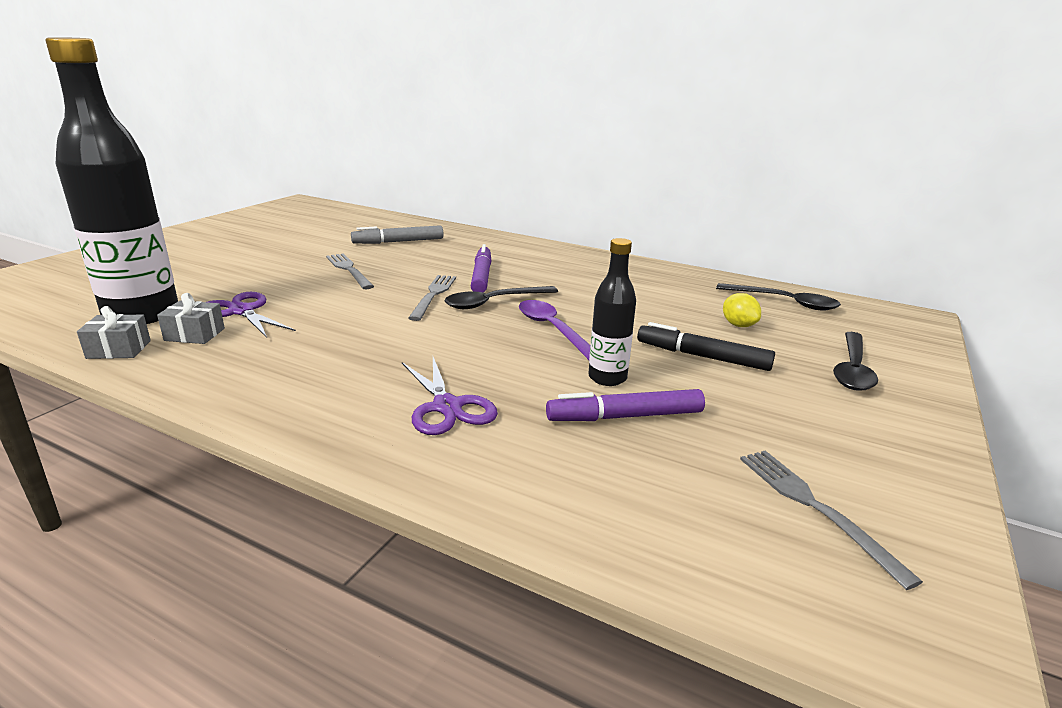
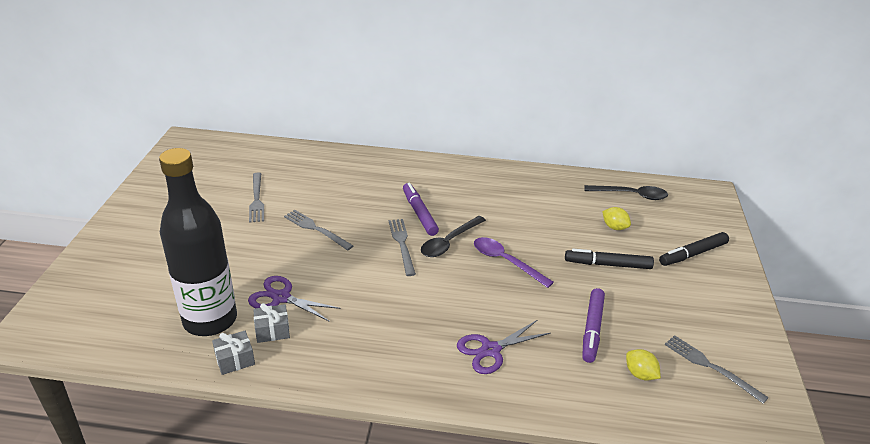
camera: 20 degrees left, 10 degrees up
grey marker [351,225,444,244] -> none
purple scissors [402,357,498,435] -> purple scissors turned 105 degrees clockwise [457,320,551,374]
purple marker [546,389,705,421] -> purple marker turned 45 degrees counterclockwise [582,288,605,363]
black bottle [588,238,636,386] -> none
black spoon [833,332,878,391] -> black marker [659,232,729,266]
none -> grey fork [249,172,264,223]
none -> yellow lemon [626,349,661,381]

